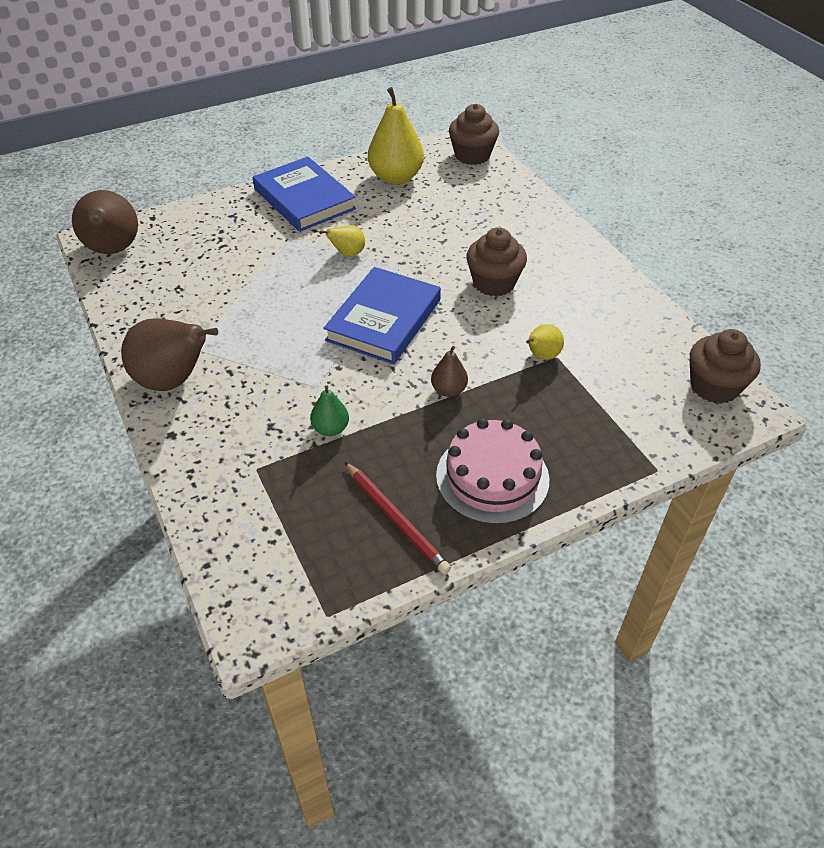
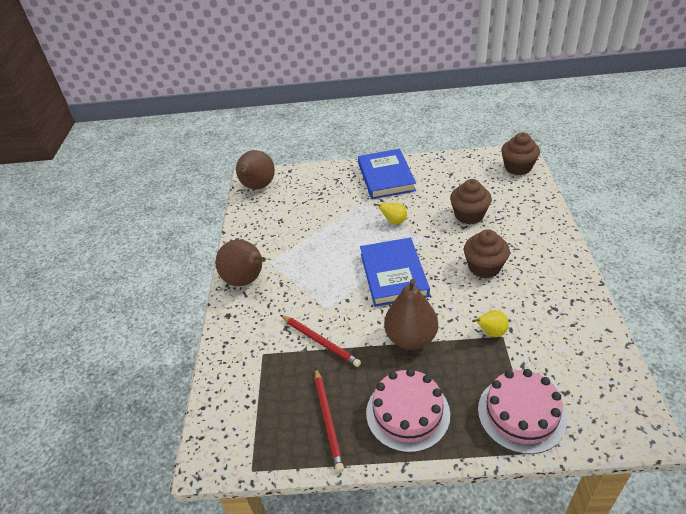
camera: 30 degrees right, 5 degrees down
green pear [310,385,349,436] -> red pencil [281,315,361,367]
blue book [323,267,441,364] -> blue book turned 60 degrees counterclockwise [360,238,430,307]
yellow pear [368,87,424,185] -> none
brown pear [431,346,468,397] -> brown pear [384,279,438,350], size x1.97
brown cupcake [689,329,761,404] -> brown cupcake moved to [450,179,492,224]
none -> pink cake [478,369,567,454]

